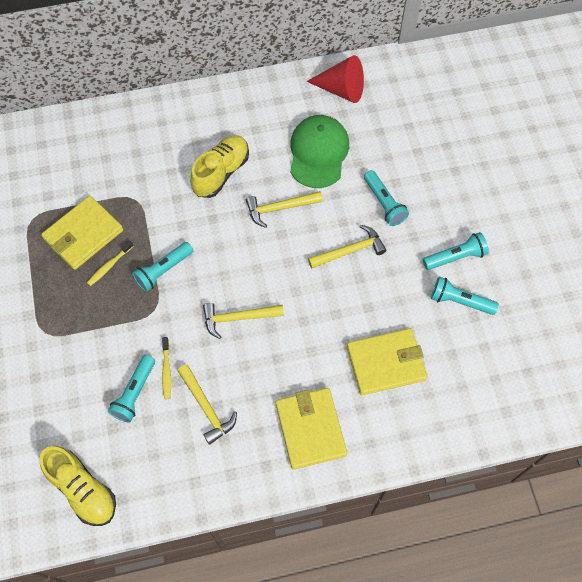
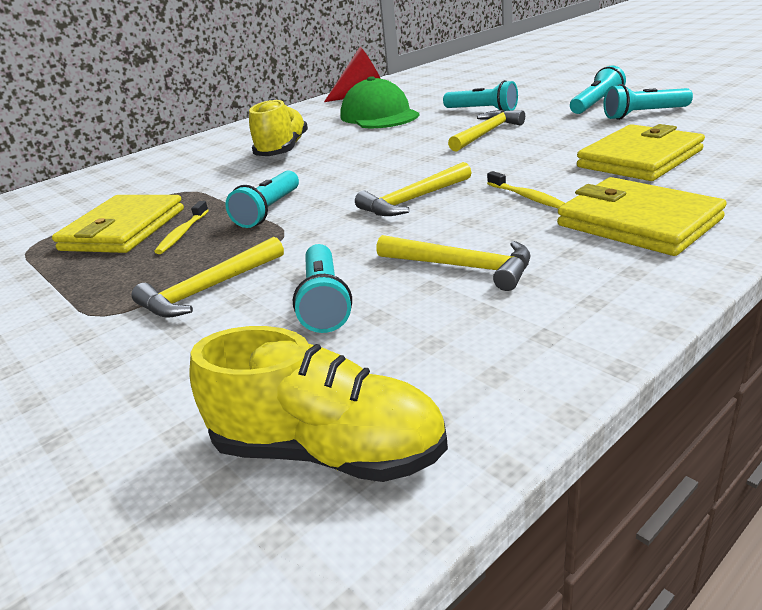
camera: 25 degrees left, 35 degrees down
yellow toothbrush [162,337,171,399] -> yellow toothbrush moved to [487,171,565,208]
yellow hammer [246,191,323,228] -> yellow hammer moved to [131,237,284,318]

